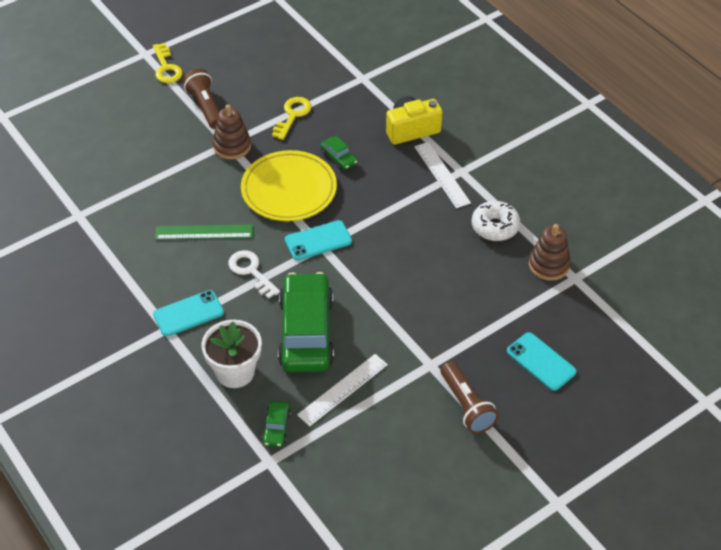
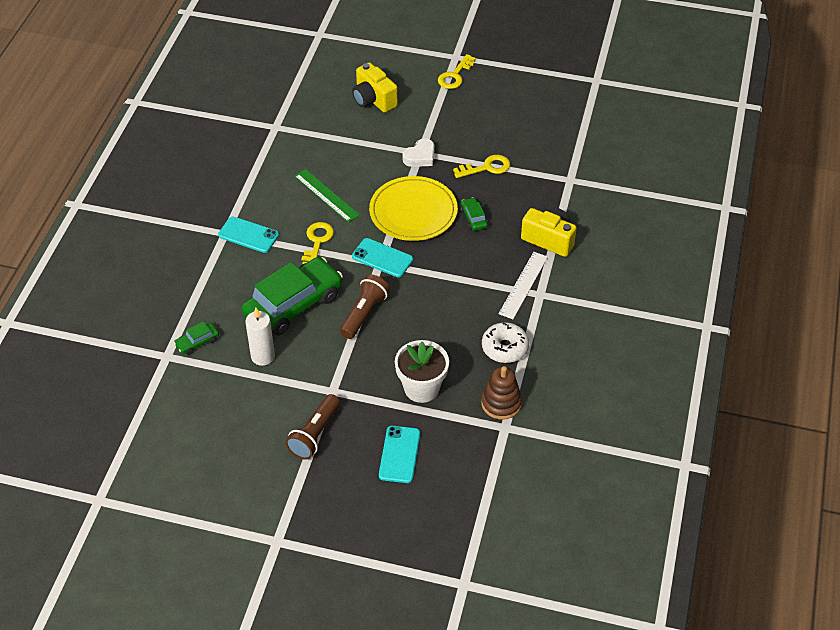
camera: 50 degrees right, 0 degrees up
brown flashlight [183,69,220,129] -> brown flashlight moved to [340,274,390,339]
white flower pot [202,320,262,388] -> white flower pot moved to [395,340,449,403]
brown stacking toy [213,105,251,160] -> white heart [402,138,434,167]
white key [228,250,280,299] -> yellow key [302,222,334,264]
white ruler [297,354,388,426] -> white candle [245,308,275,366]
green car [320,136,357,170] -> green car turned 150 degrees clockwise [460,197,488,231]
none -> yellow camera [352,62,398,113]

